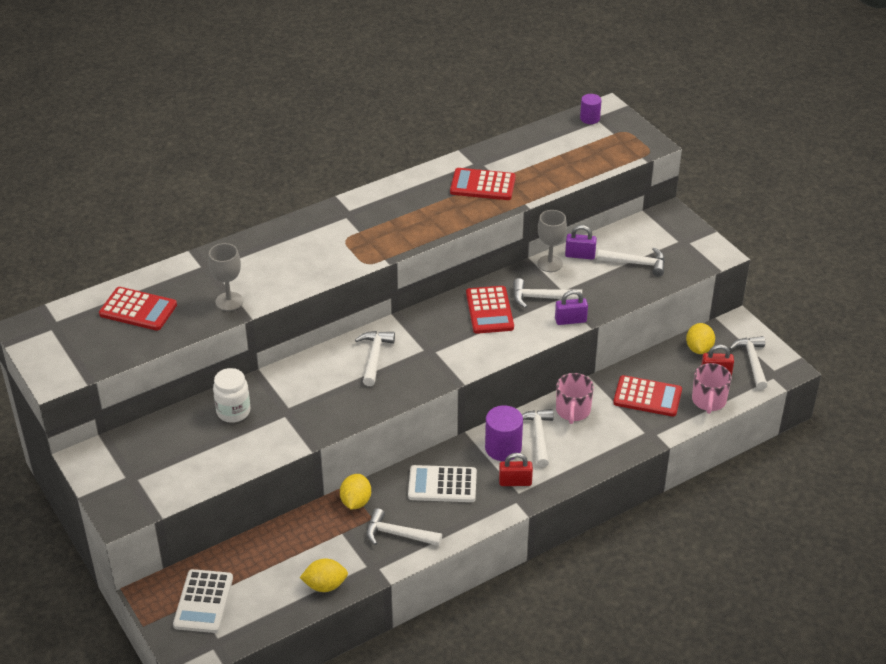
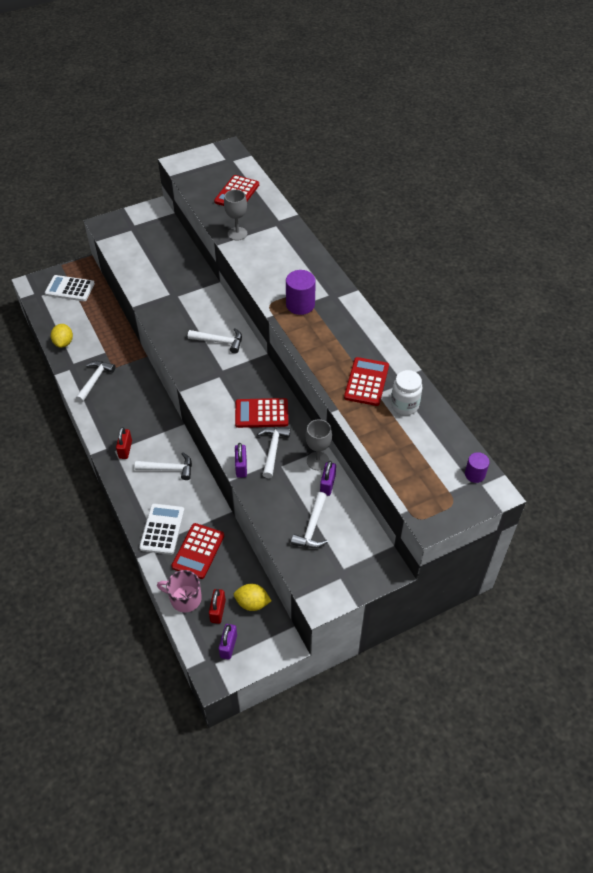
camera: 95 degrees right, 10 degrees up
white jar [213,368,250,423] -> white jar moved to [391,370,422,415]
yellow lemon [340,474,371,510] -> none
white calculator [408,465,477,502] -> white calculator moved to [139,503,185,555]
purple cylinder [485,405,523,461] -> purple cylinder moved to [286,270,316,315]
pink mug [556,373,594,424] -> none
white hammer [729,336,768,390] -> purple padlock [219,624,237,660]

